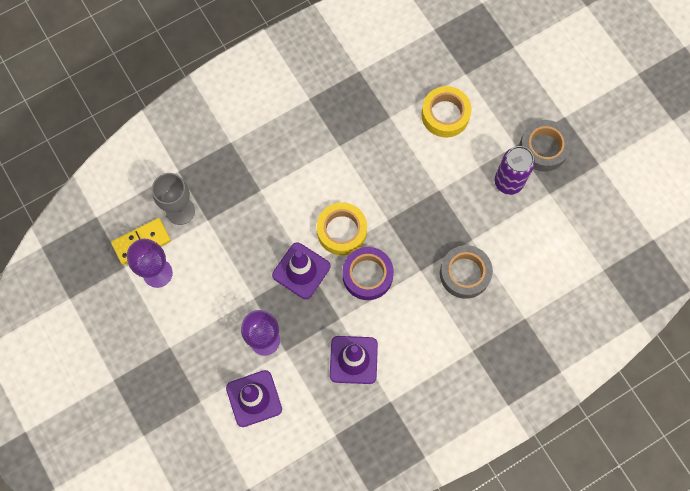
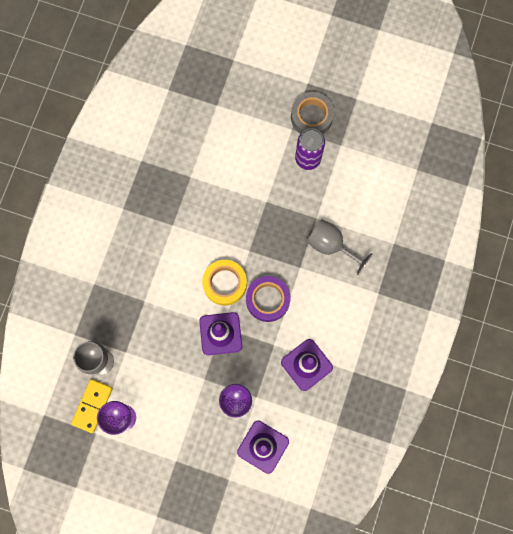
camera: 40 degrees left, 5 degrees up
yellow tape [421,86,472,138] -> none
grey tape [440,245,493,299] -> grey goblet [307,219,372,275]

